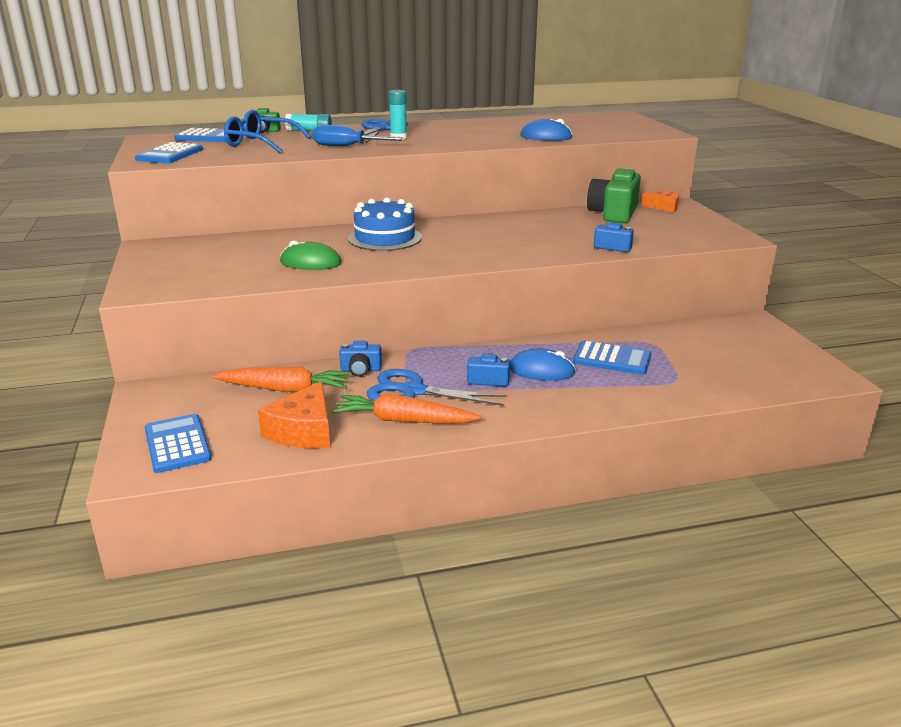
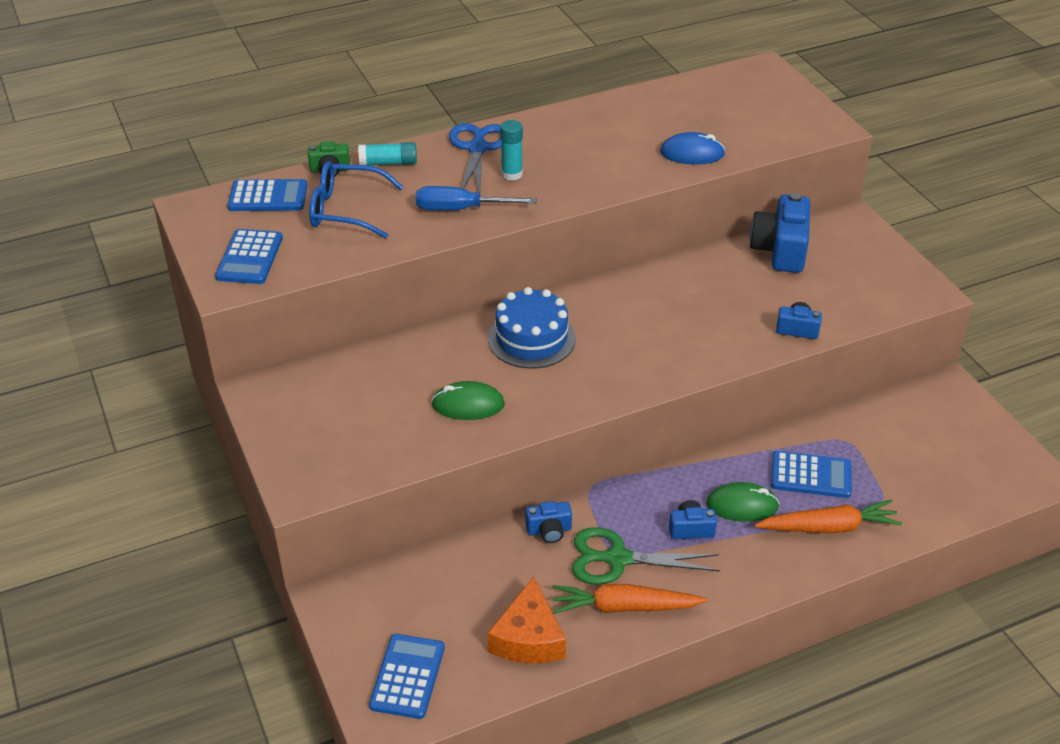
camera: 10 degrees left, 15 degrees up
blue calculator [145,414,212,473] -> blue calculator turned 45 degrees clockwise [369,634,445,719]
orange carrot [212,367,351,392] -> orange carrot moved to [754,500,902,534]
blue scissors [367,369,507,405] -> green scissors [572,527,720,585]
blue mouse [510,349,576,381] -> green mouse [706,482,780,522]
green camera [587,168,641,223] -> blue camera [750,193,810,273]
orange cheese [641,190,679,212] -> none

